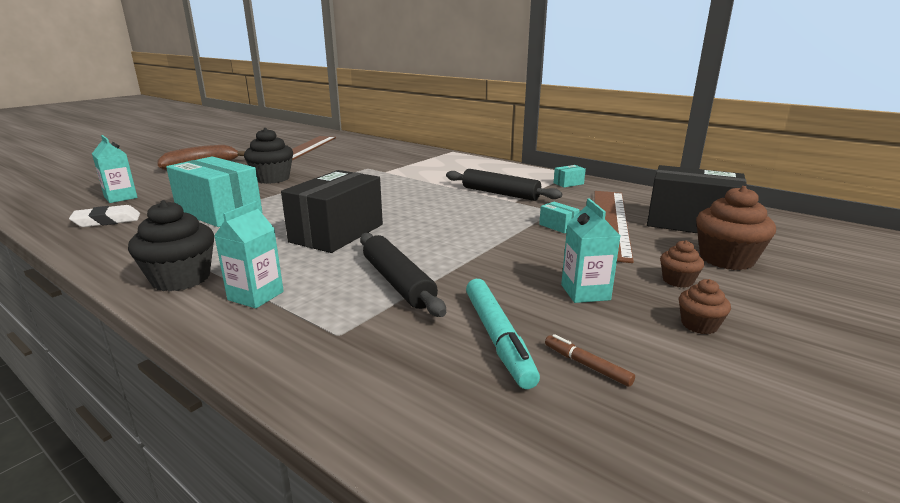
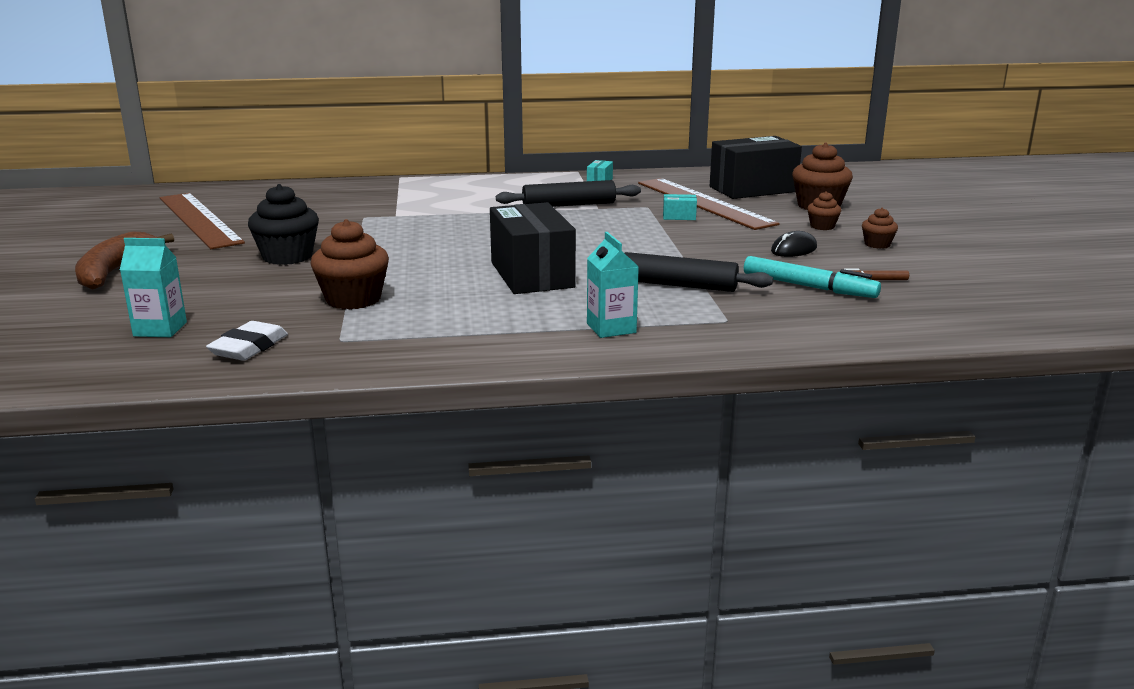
camera: 45 degrees left, 0 degrees up
black cupcake [128,200,214,292] -> none
turquoise box [166,156,262,227] -> brown cupcake [310,219,389,310]
turquoise carton [561,198,620,303] -> black mouse [771,231,817,257]

